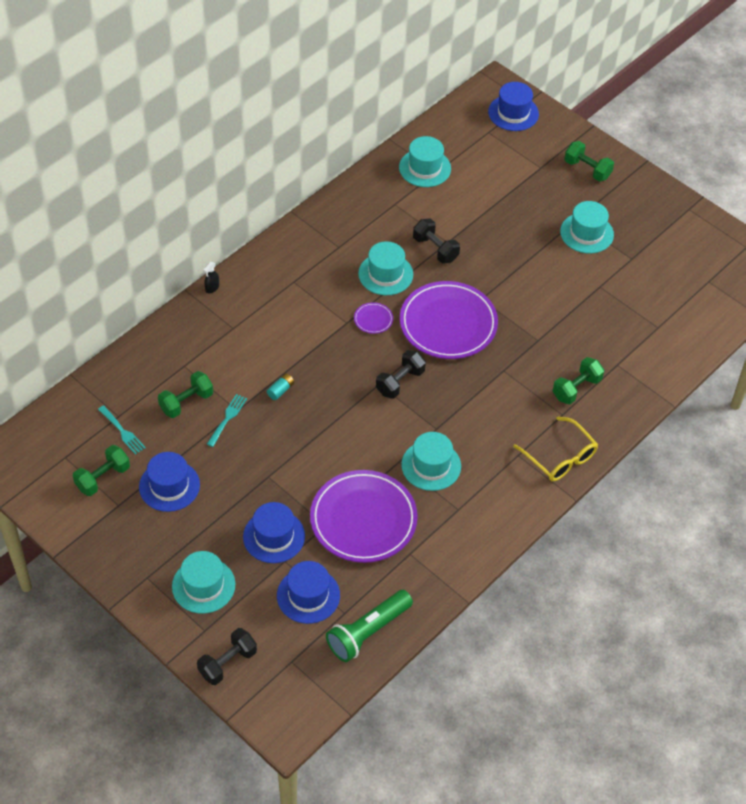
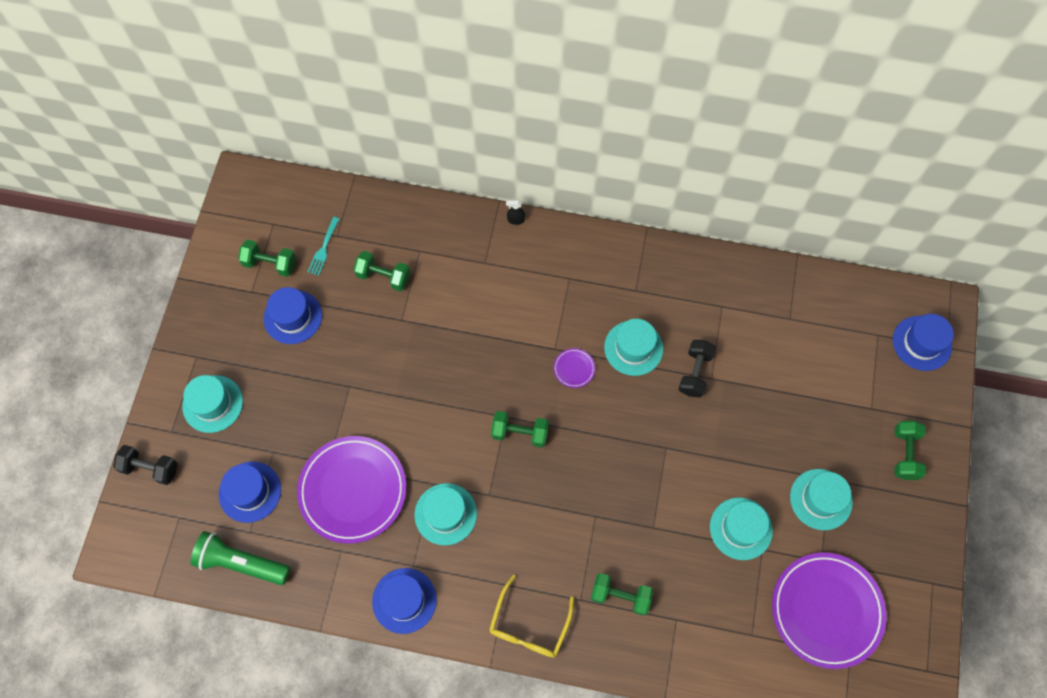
camera: 60 degrees right, 15 degrees up
turquoise fork [207,394,247,447] -> none
blue hat [243,502,305,563] -> blue hat moved to [372,568,437,634]
turquoise battery [267,373,294,400] -> none
black dumbbell [376,350,426,399] -> green dumbbell [491,411,549,447]
turquoise hat [399,136,451,187] -> turquoise hat moved to [710,498,773,560]
purple plate [400,281,498,359] -> purple plate moved to [772,553,887,669]

